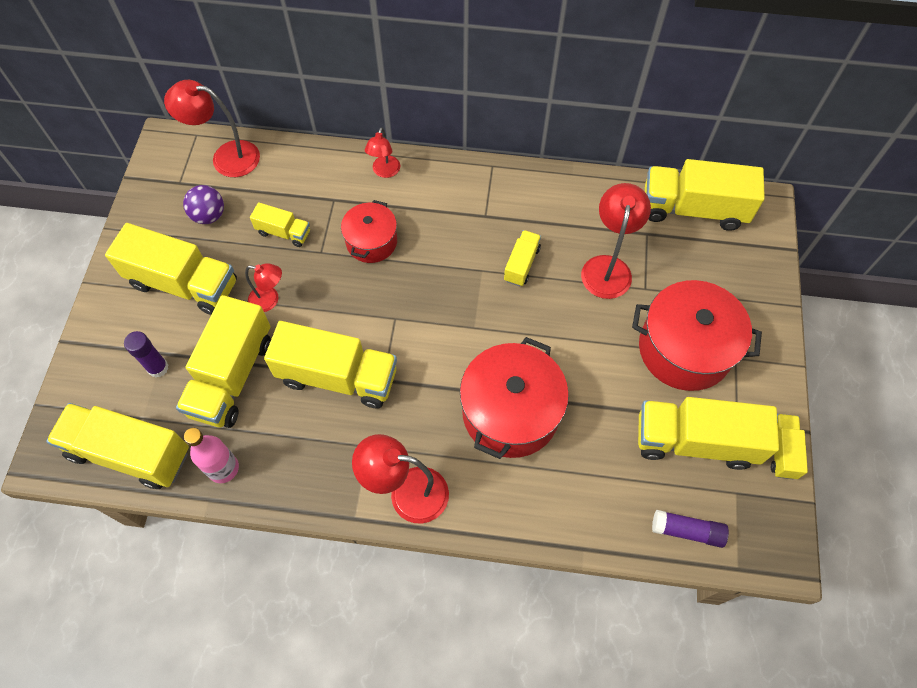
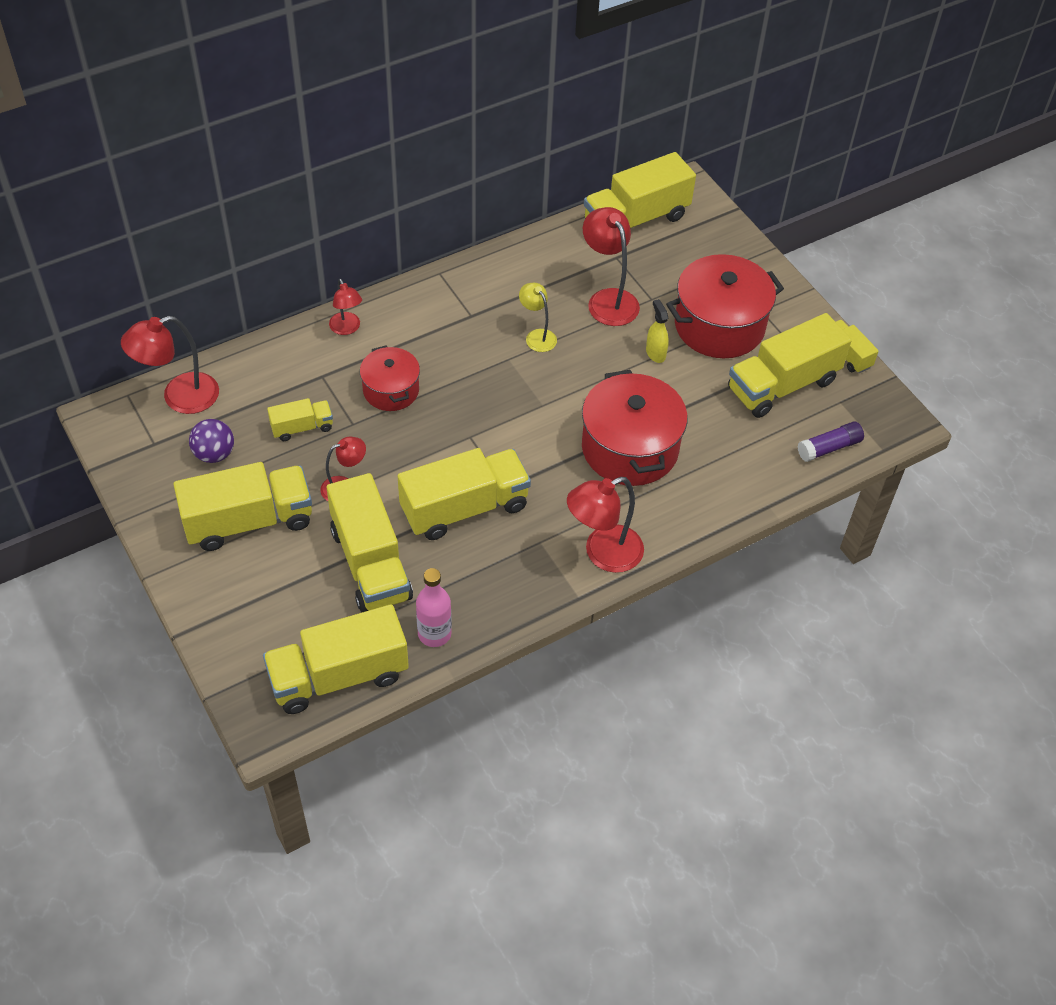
camera: 40 degrees left, 10 degrees down
purple glue stick [124,331,169,378] -> none
yellow truck [504,230,541,287] -> yellow lamp [519,283,557,352]
none -> yellow spray bottle [646,299,669,363]

